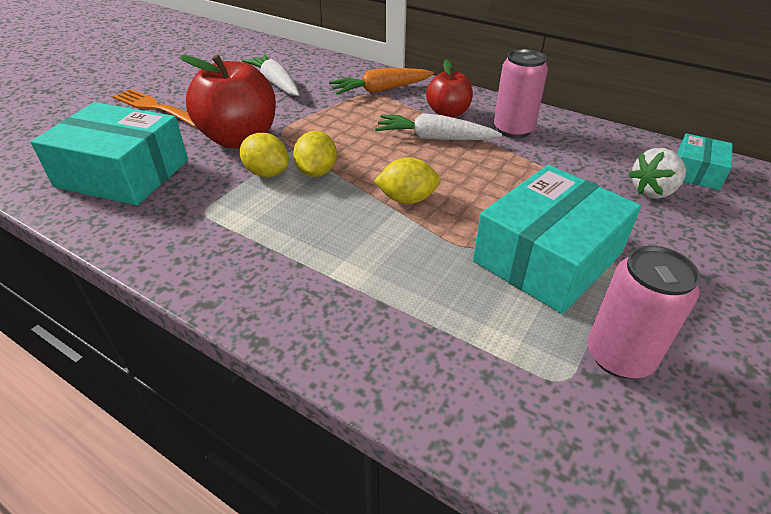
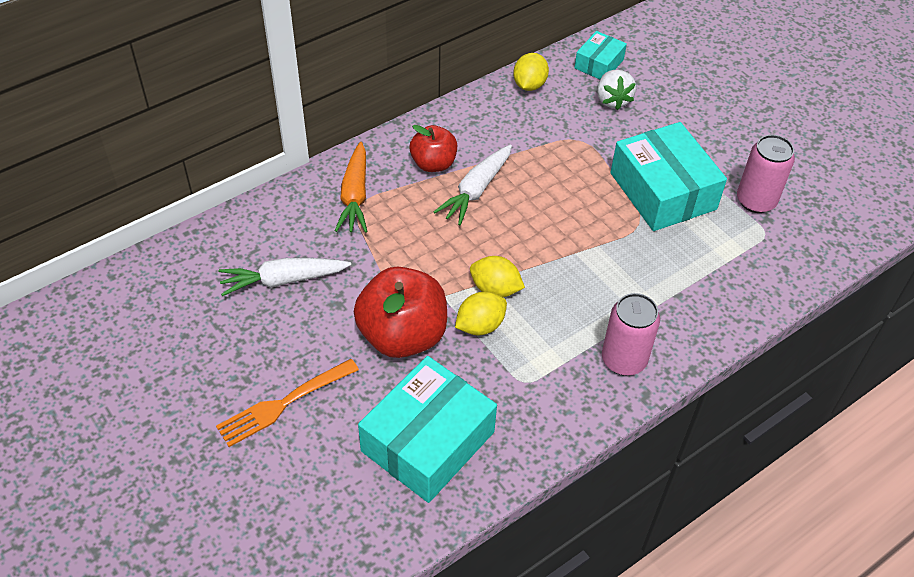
camera: 70 degrees left, 10 degrees up
yellow lemon [374,157,441,204] -> yellow lemon moved to [513,53,549,91]
pink can [494,49,548,138] -> pink can moved to [602,293,660,375]
turquoise box [677,133,733,190] -> turquoise box turned 75 degrees clockwise [574,31,627,79]

